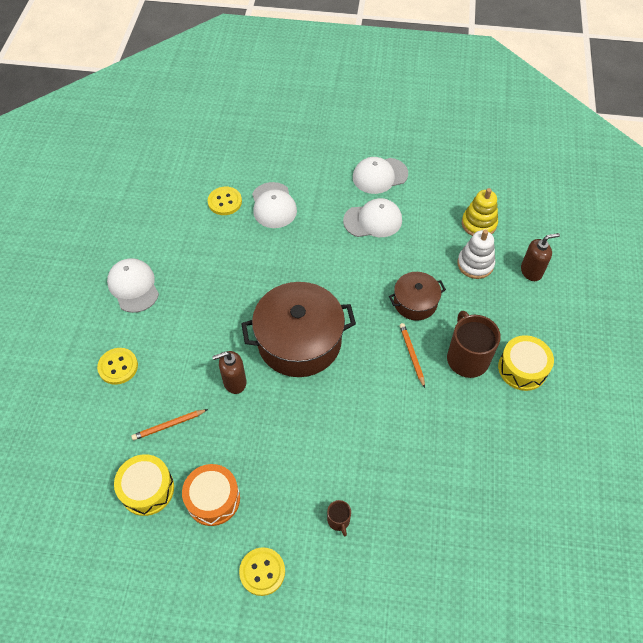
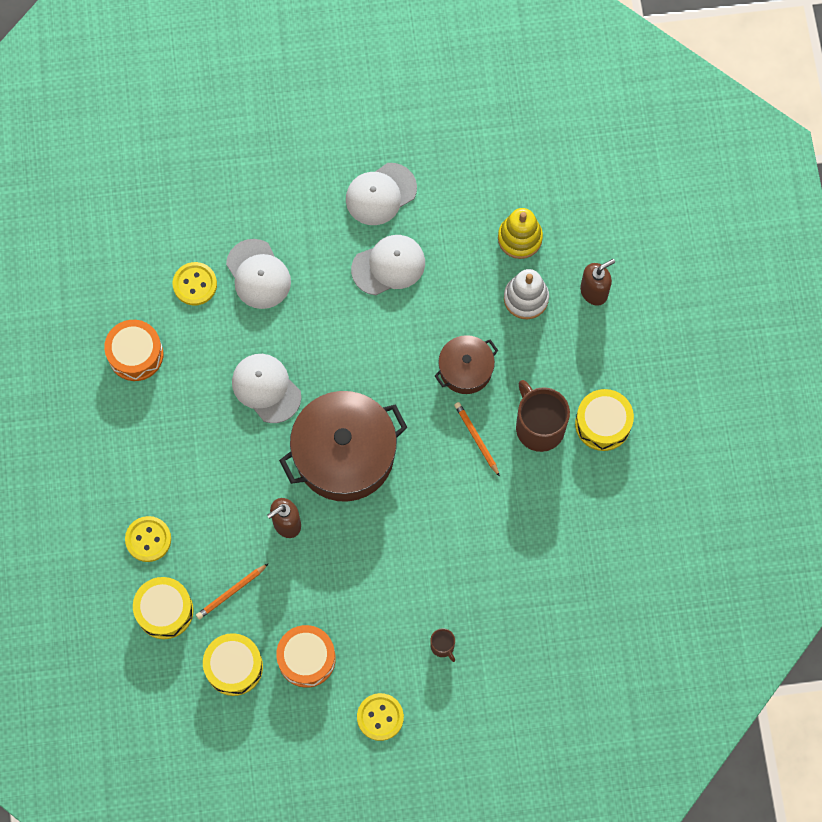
camera: 15 degrees left, 15 degrees up
white cap [107,258,159,313] -> white cap moved to [232,354,301,423]
none -> orange drum [104,320,163,381]
none -> yellow drum [133,577,194,639]

